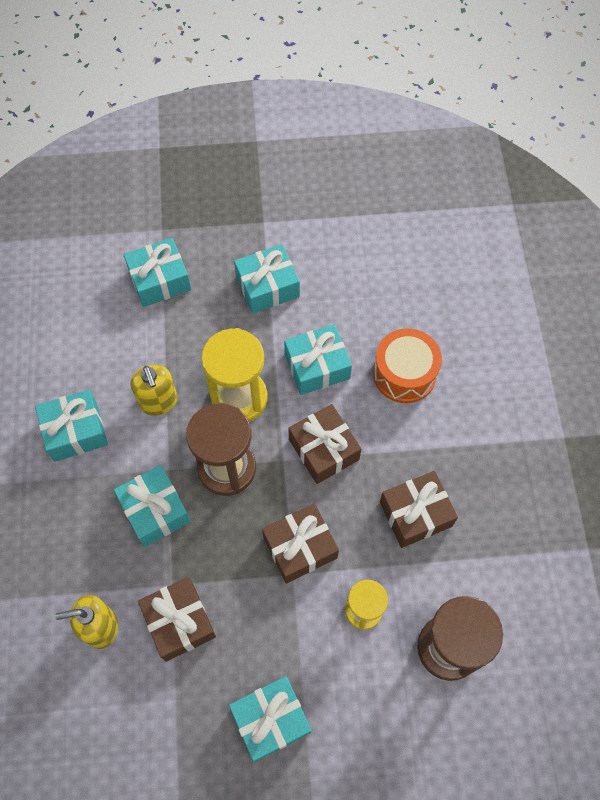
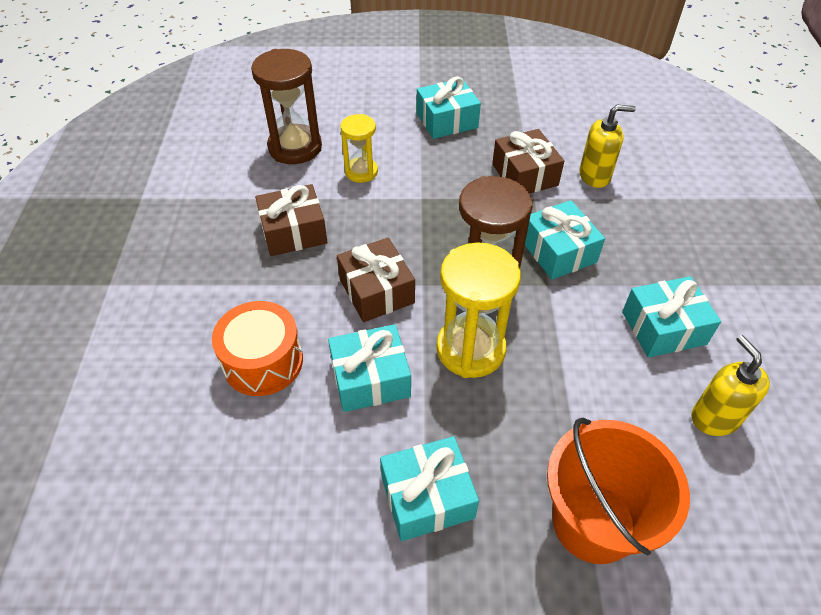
camera: 175 degrees left, 15 degrees down
turquoise gift [124,238,191,307] -> orange bucket [547,418,690,564]
yellow soap dispenser [131,364,178,416] -> yellow soap dispenser moved to [691,335,770,436]
brown gift [262,504,339,584] -> none

